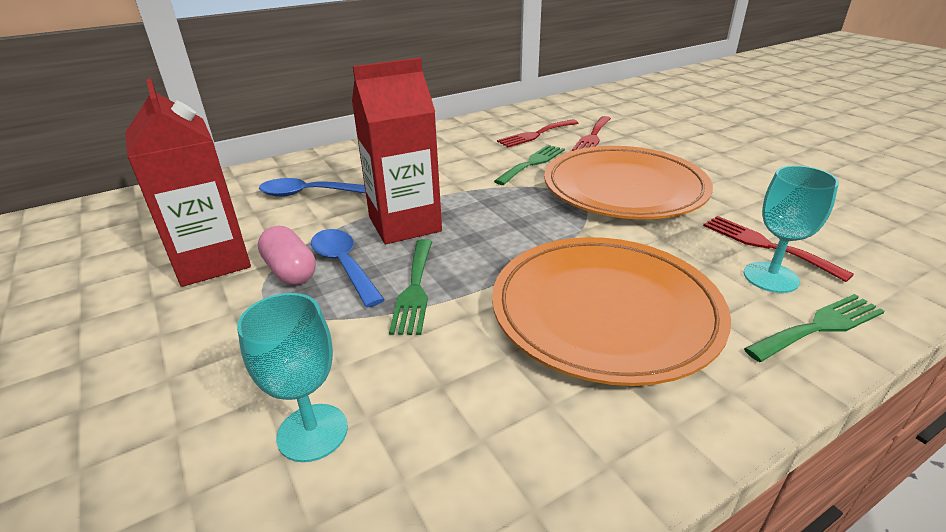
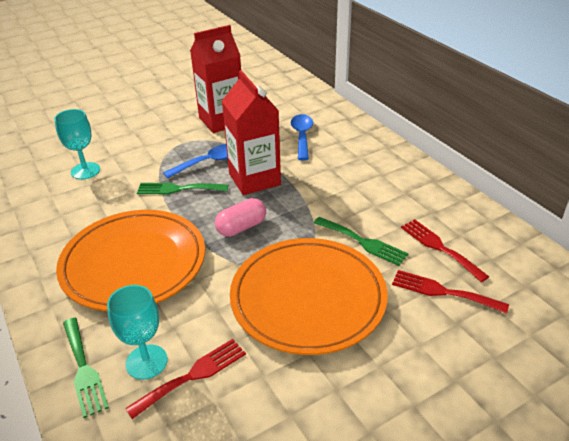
camera: 90 degrees right, 5 degrees up
pink capsule [258,226,316,285] -> pink capsule moved to [215,198,266,237]

